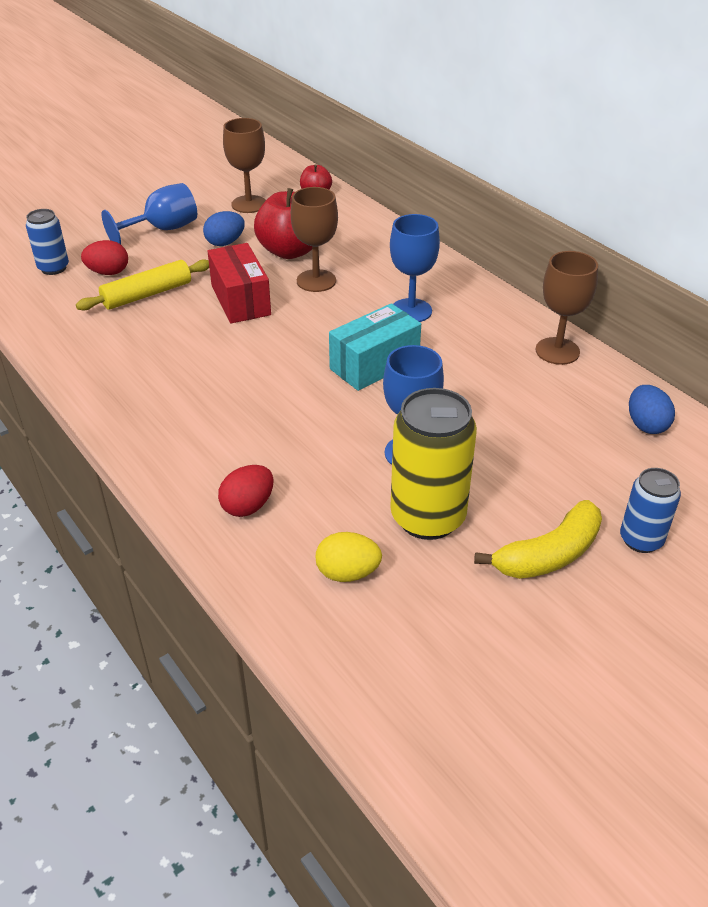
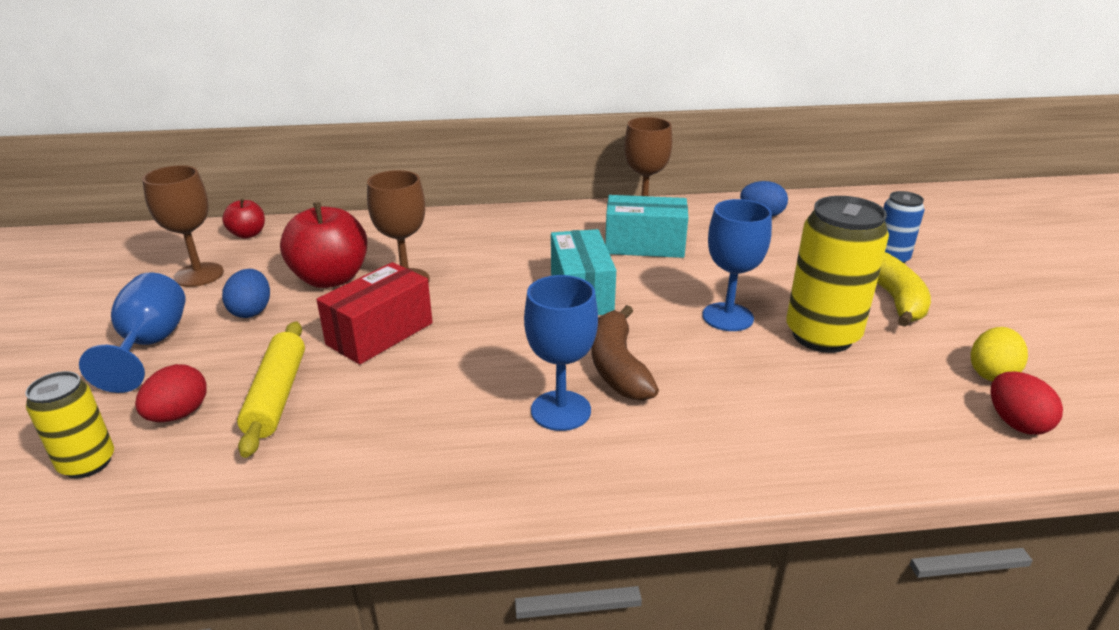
camera: 60 degrees left, 10 degrees down
blue can [26,209,69,275] -> yellow can [25,371,114,478]
red box [207,243,271,323] -> red box turned 60 degrees counterclockwise [316,262,433,365]
red egg [218,465,274,517] -> red egg moved to [990,371,1063,435]
yellow egg [316,532,382,582] -> yellow egg moved to [971,327,1028,381]
blue goblet [390,214,440,322] -> blue goblet moved to [524,275,598,431]
none -> brown banana [591,305,659,401]
none -> turquoise box [605,195,688,258]

